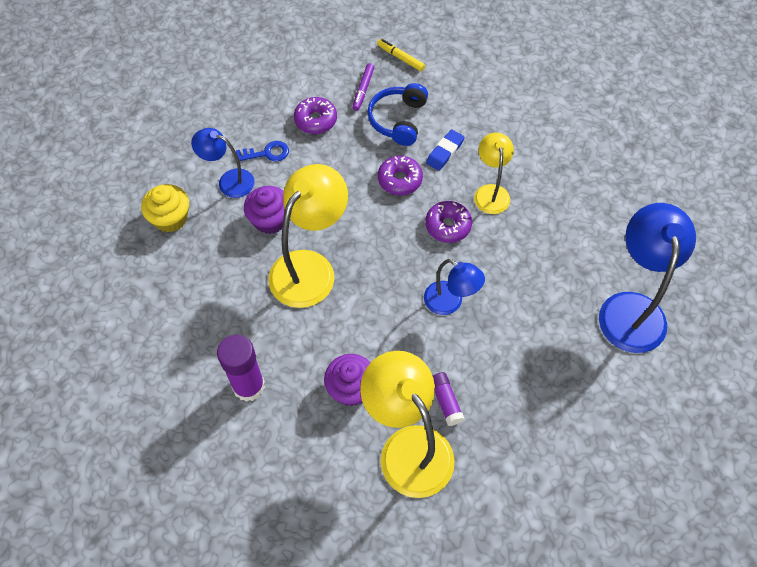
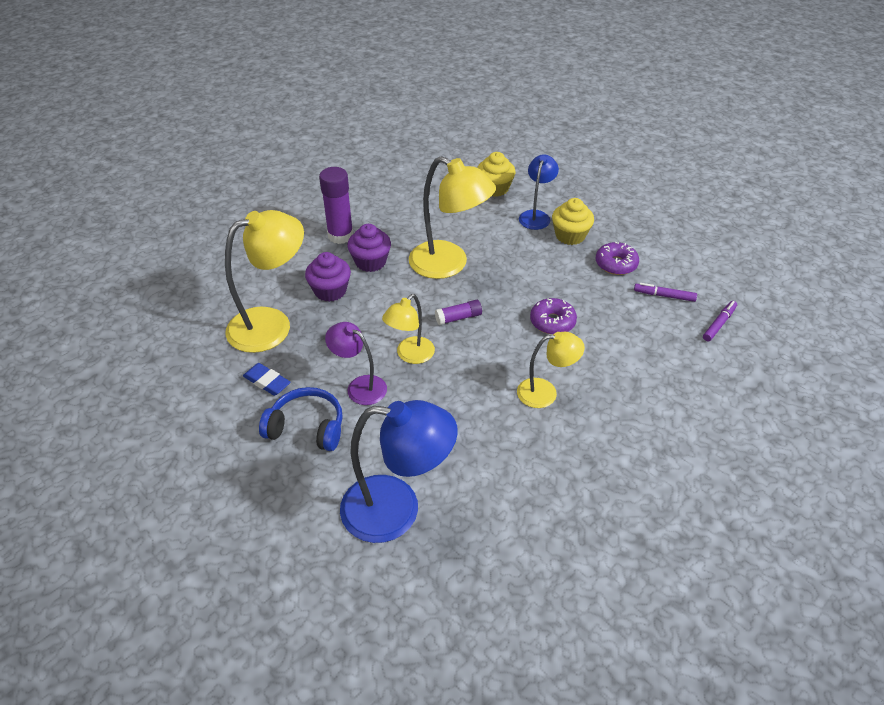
camera: 90 degrees right, 15 degrees down
blue key [236,141,289,162] -> yellow cupcake [552,198,594,245]
purple cupcake [244,186,285,234] -> purple cupcake moved to [347,224,391,272]
blue headphones [367,83,428,146] -> blue headphones moved to [259,387,343,451]
yellow marker [377,39,425,71] -> purple marker [703,301,737,341]
blue lamp [424,259,485,315] -> yellow lamp [382,294,435,364]
purple donut [425,201,472,243] -> none
blue eraser [426,130,465,171] -> blue eraser moved to [243,363,291,396]
purple glue stick [433,372,465,426] -> purple glue stick moved to [435,300,482,325]
none -> purple lamp [325,322,387,405]

